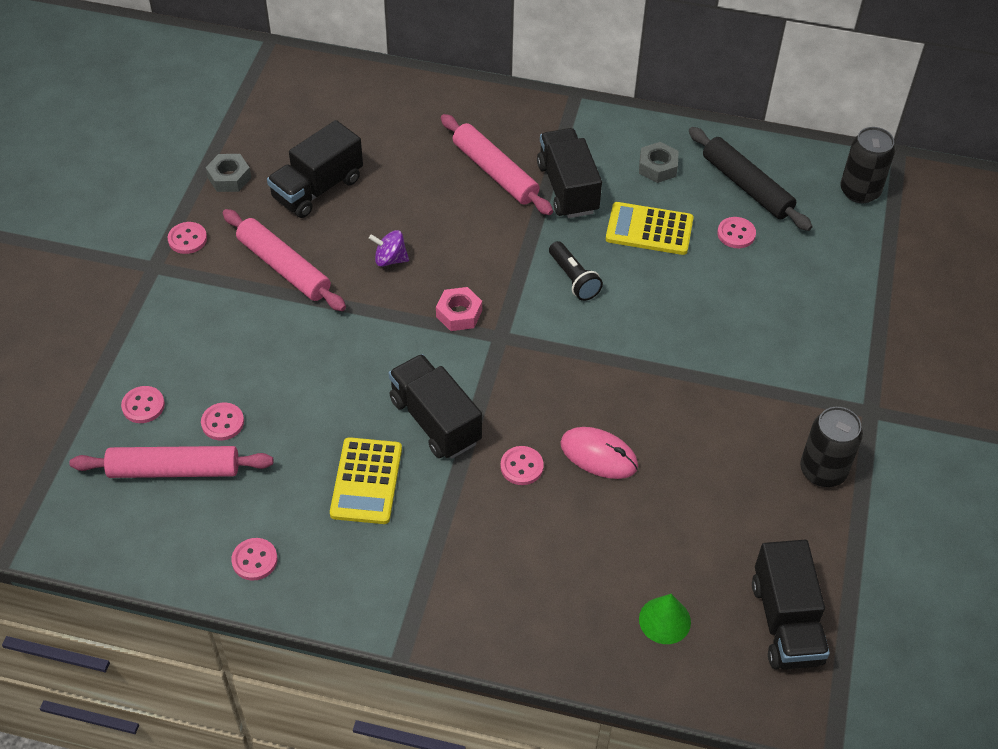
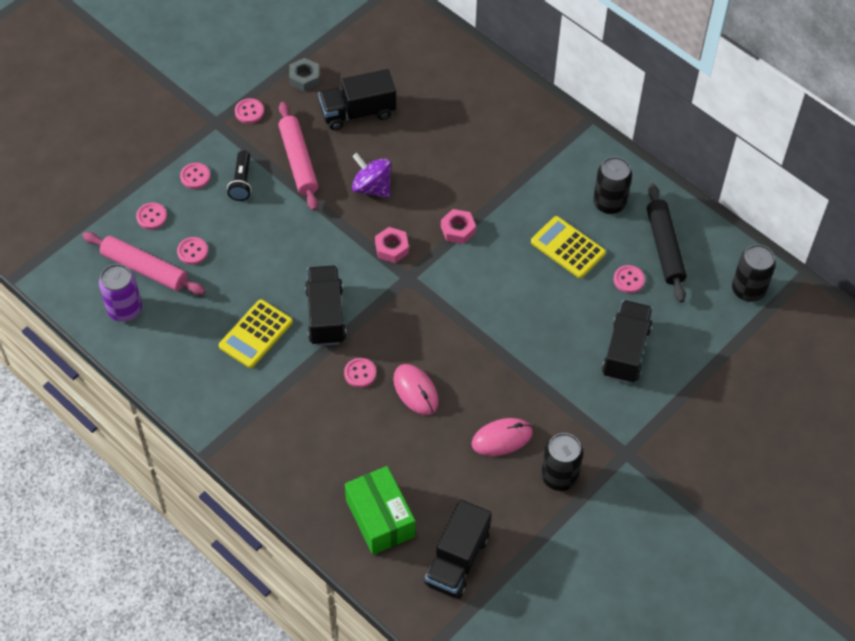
camera: 30 degrees right, 5 degrees up
pink button [231,538,277,581] -> pink button moved to [180,163,210,189]
purple spinning top [369,230,409,267] -> purple spinning top [352,153,391,198], size x1.51
pink rolling pin [441,114,553,215] -> none
black truck [537,128,602,218] -> black truck moved to [602,300,653,384]
black flashlight [549,241,603,301] -> black flashlight moved to [227,150,252,201]
grey nut [639,142,679,183] -> black can [593,157,632,214]
green cone [639,594,691,644] -> green box [345,466,415,555]
none -> purple can [99,264,142,322]
none -> pink nut [441,209,476,244]
none -> pink mouse [472,418,533,456]

